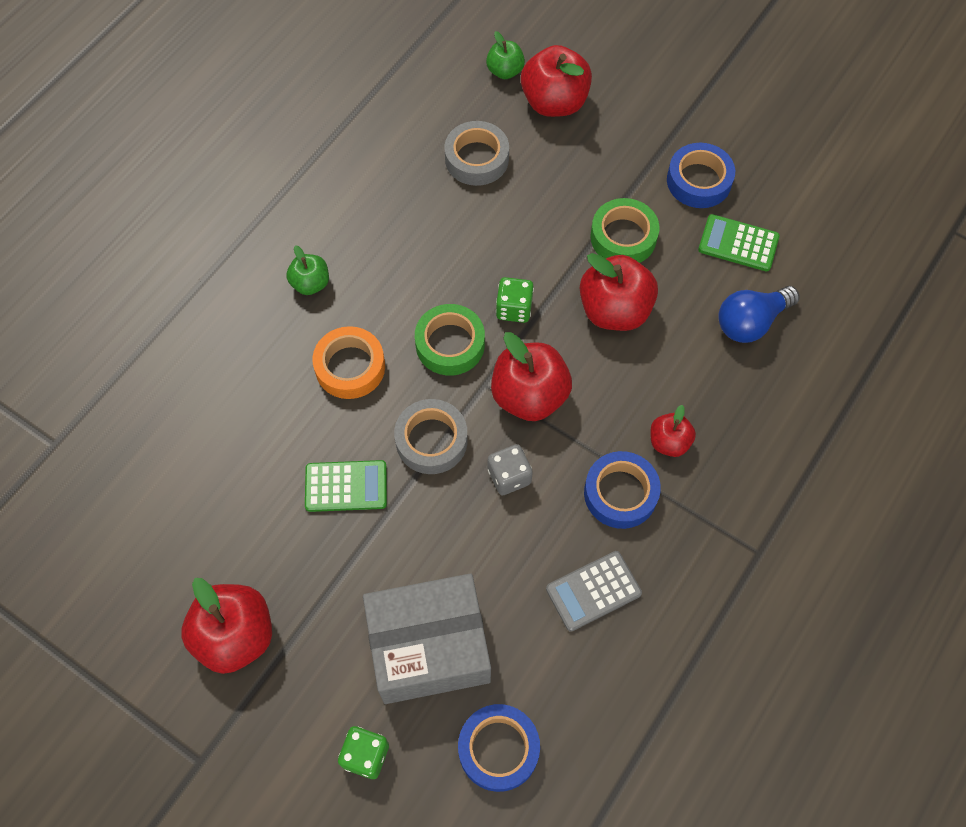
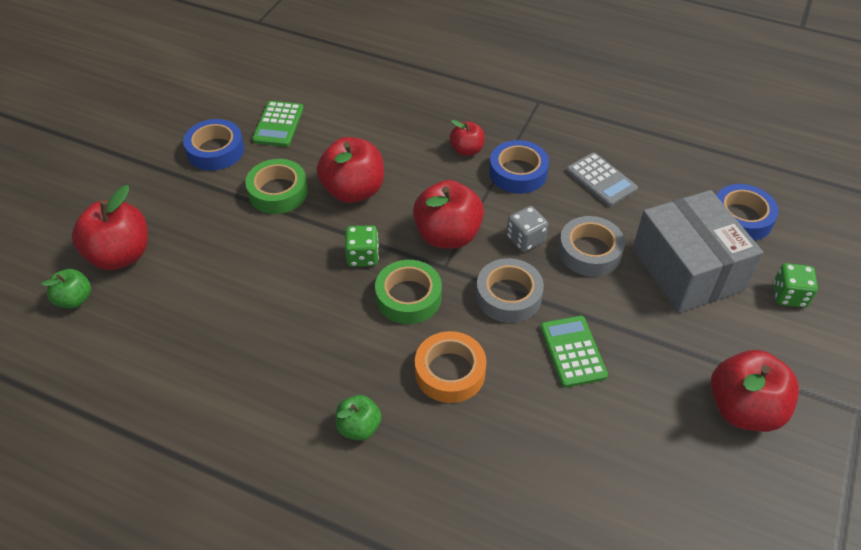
camera: 100 degrees left, 15 degrees down
grey tape [444,121,509,186] -> grey tape moved to [558,216,625,276]
blue light bulb [718,286,800,343] -> none

